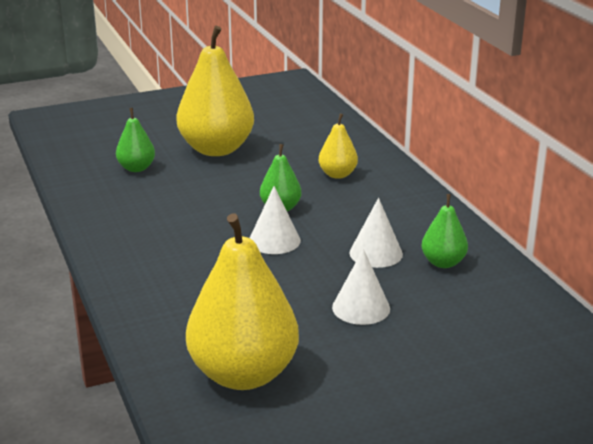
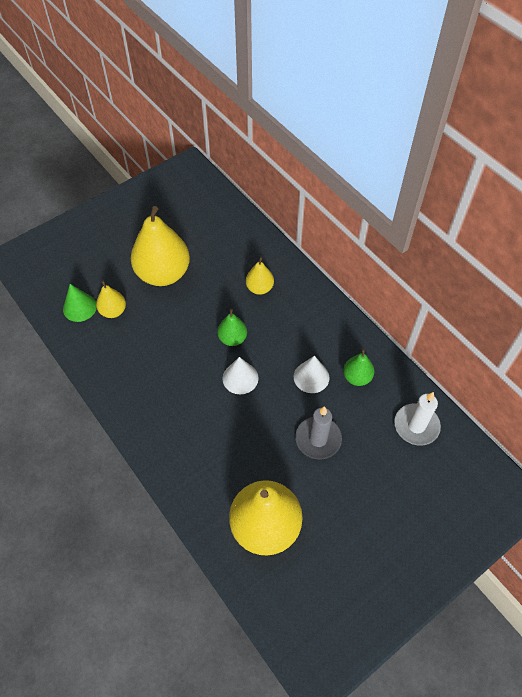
camera: 15 degrees left, 30 degrees up
green pear [116,108,155,172] -> yellow pear [96,281,126,318]
white cone [332,249,390,325] -> grey candle [295,406,342,459]
none -> green cone [63,284,97,322]
none -> white candle [394,392,441,445]

